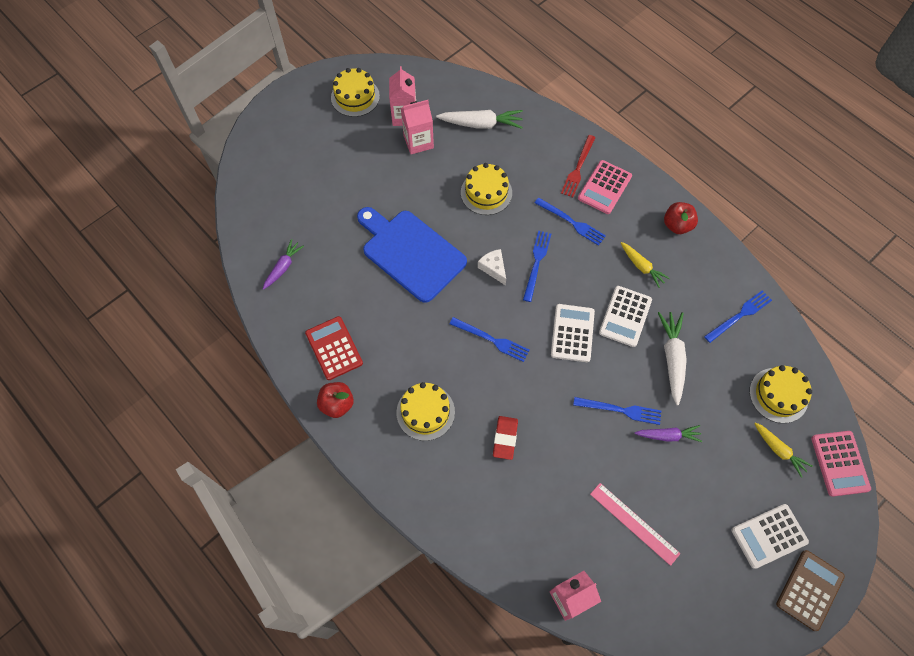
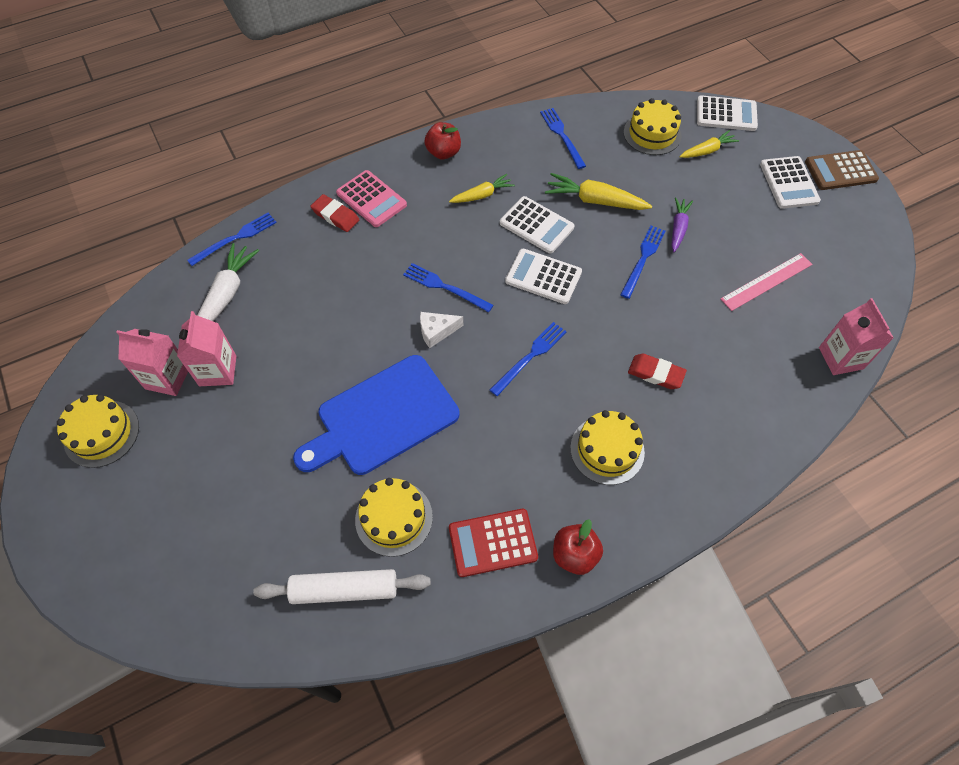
camera: 75 degrees left, 5 degrees down
purple carrot [263,239,304,290] -> white rolling pin [253,569,431,604]
yellow cake [461,163,512,215] -> yellow cake moved to [355,478,433,557]
blue fork [535,198,606,246] -> blue fork moved to [187,213,277,266]
red fork [561,135,596,198] -> red eraser [311,194,359,232]
white carrot [658,312,687,405] -> yellow carrot [545,173,652,210]
brown calculator [776,550,845,631] -> brown calculator turned 60 degrees counterclockwise [805,150,879,190]
pink calculator [811,431,871,497] -> white calculator [697,95,758,131]

